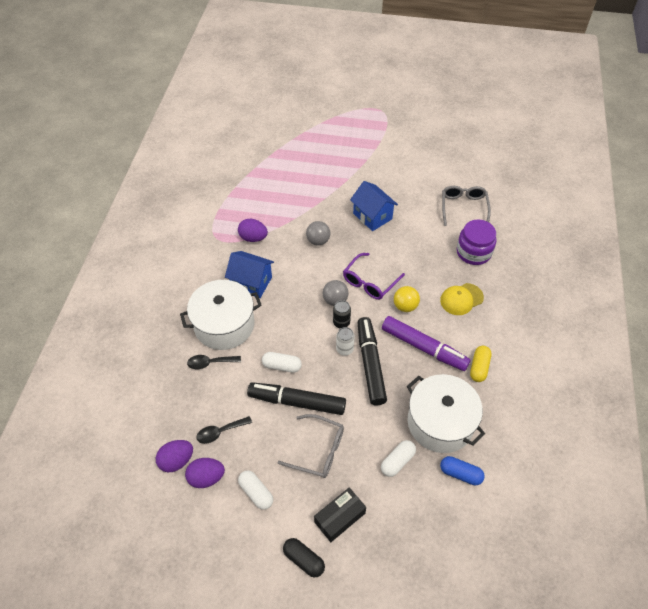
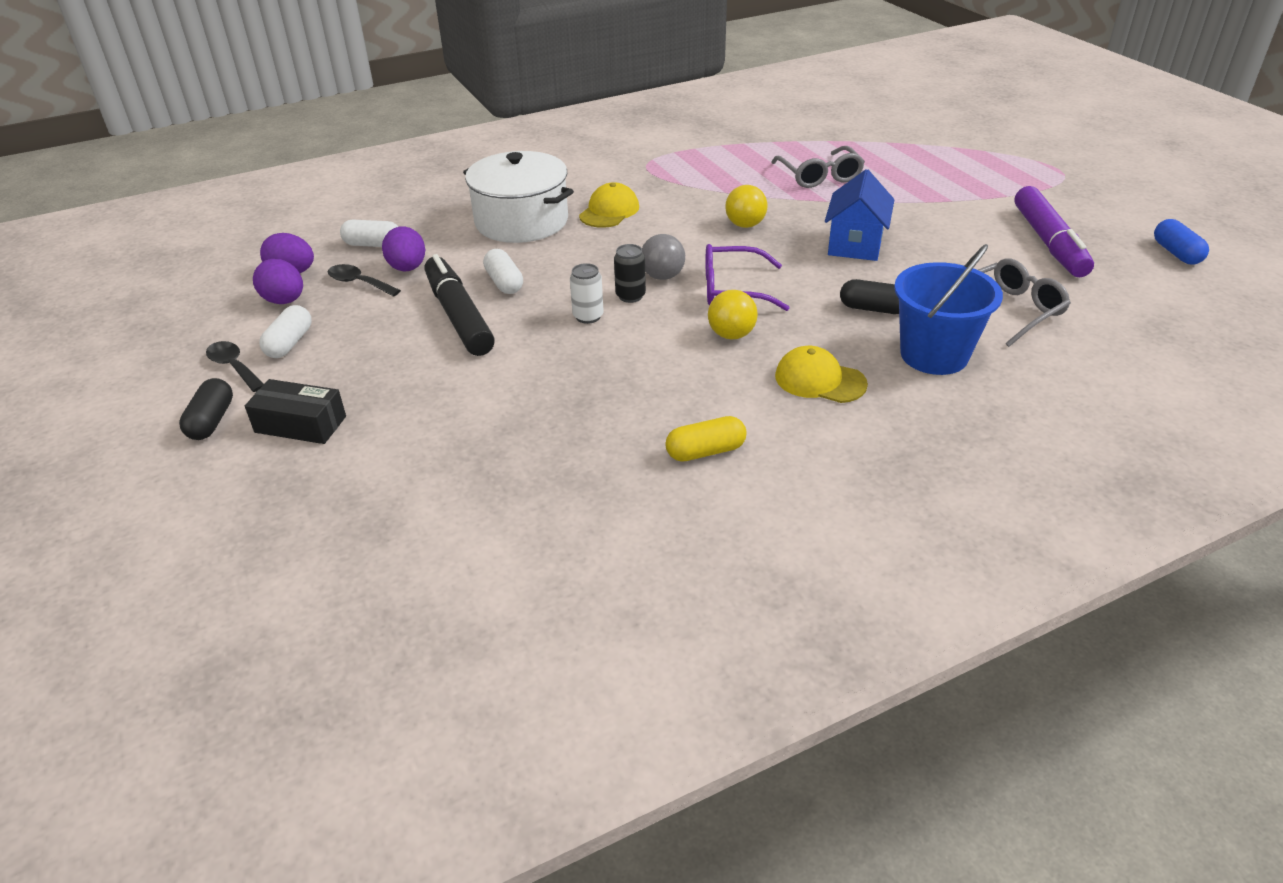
camera: 55 degrees right, 15 degrees down
black spoon [187,355,241,369] -> black spoon moved to [206,341,264,392]
blue house [225,251,274,298] -> yellow cap [579,182,639,228]
purple egg [238,219,268,242] -> purple egg moved to [382,227,425,271]
grey glasses [277,414,344,478] -> grey glasses moved to [771,146,865,188]
grey ball [306,221,330,245] -> yellow ball [725,185,767,228]
black marker [358,317,387,406] -> none
white capsule [381,440,416,477] -> white capsule moved to [340,220,398,247]
purple marker [382,316,471,371] -> purple marker moved to [1014,186,1094,277]
white pot [407,374,485,453] -> none
blue capsule [440,456,485,485] -> blue capsule moved to [1154,219,1209,264]
purple jar [457,219,497,265] -> blue bucket [894,244,1003,375]
none -> black capsule [840,279,899,314]

